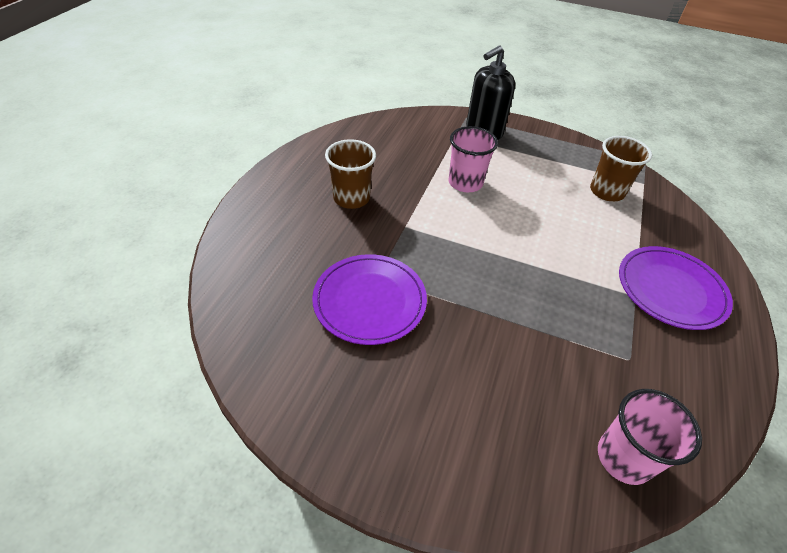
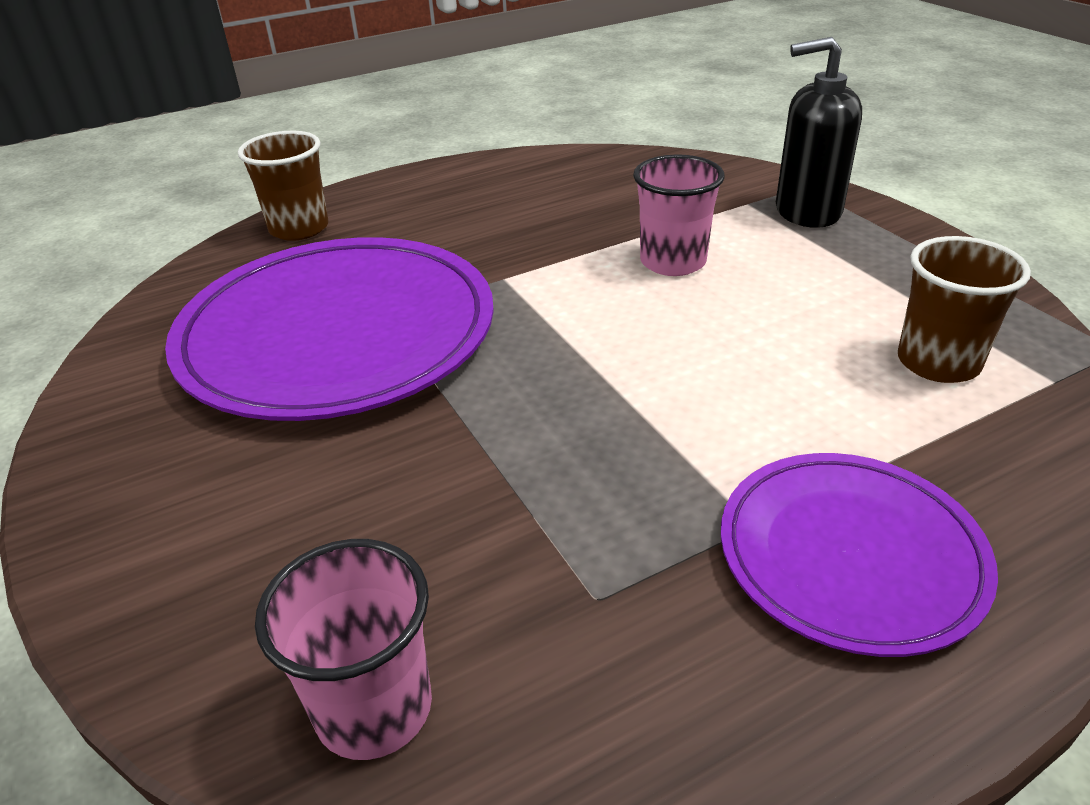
camera: 45 degrees right, 10 degrees down
purple plate [312,254,427,345] -> purple plate [165,237,494,421], size x1.71
brown cup [325,139,376,209] -> brown cup moved to [238,131,329,241]

